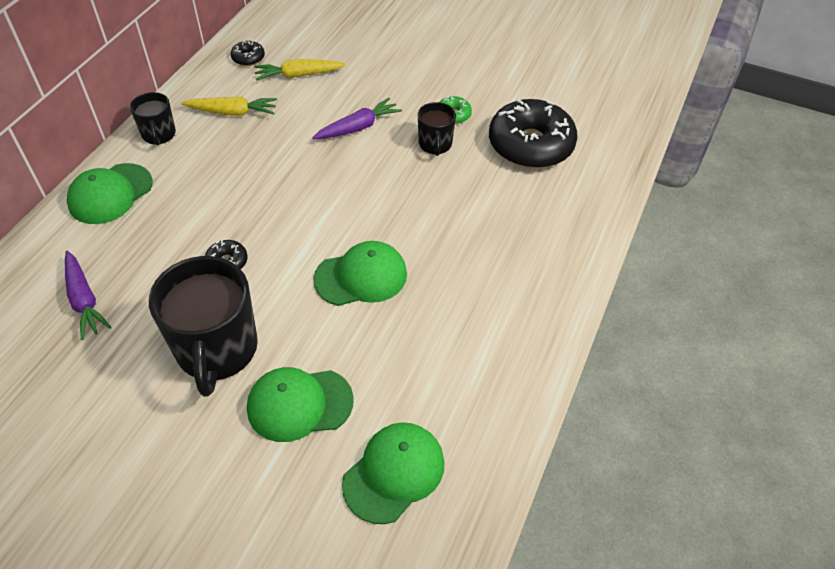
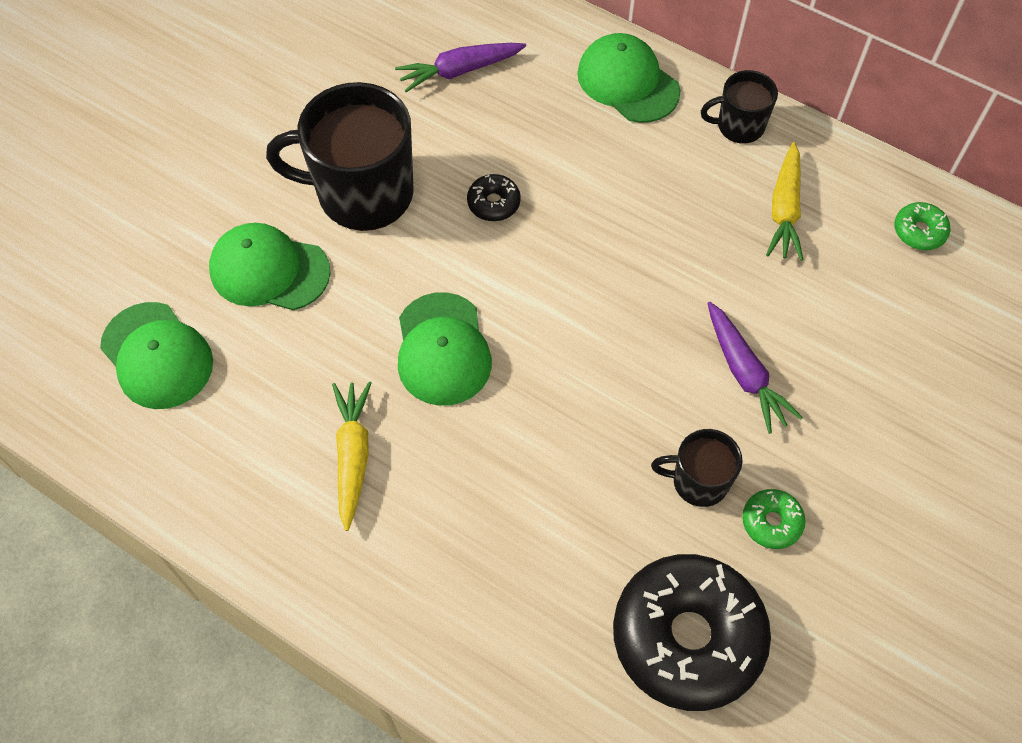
camera: 100 degrees right, 10 degrees up
black donut [231,40,265,66] -> green donut [894,202,951,250]
green cap [247,367,354,442] -> green cap turned 75 degrees counterclockwise [209,223,331,310]
yellow carrot [254,59,346,81] -> yellow carrot moved to [332,382,371,531]

